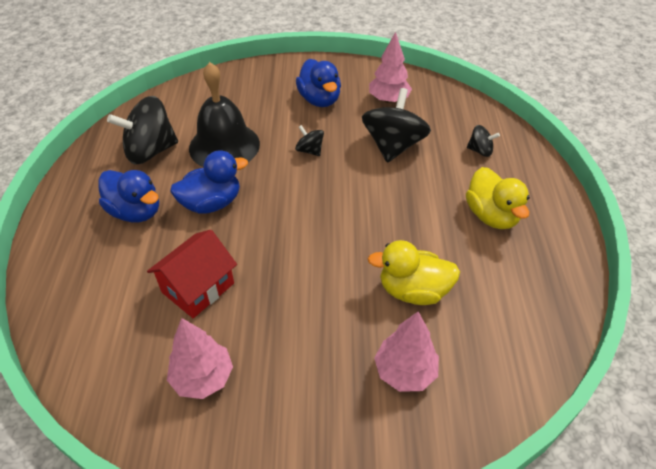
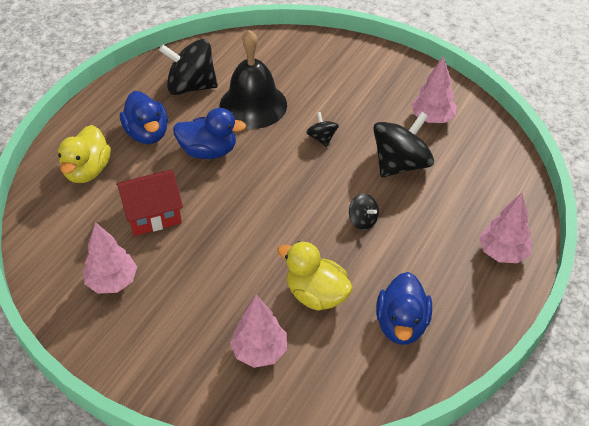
camera: 30 degrees right, 0 degrees up
blue duck [296,59,341,107] -> blue duck moved to [376,272,432,345]
yellow duck [466,167,530,229] -> yellow duck moved to [58,125,111,183]
black spinning top [467,125,500,157] -> black spinning top moved to [349,194,379,230]
none -> pink tree [479,193,532,263]

